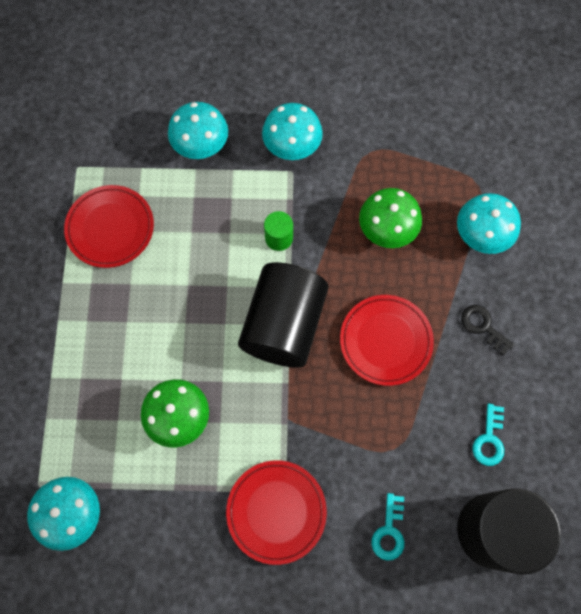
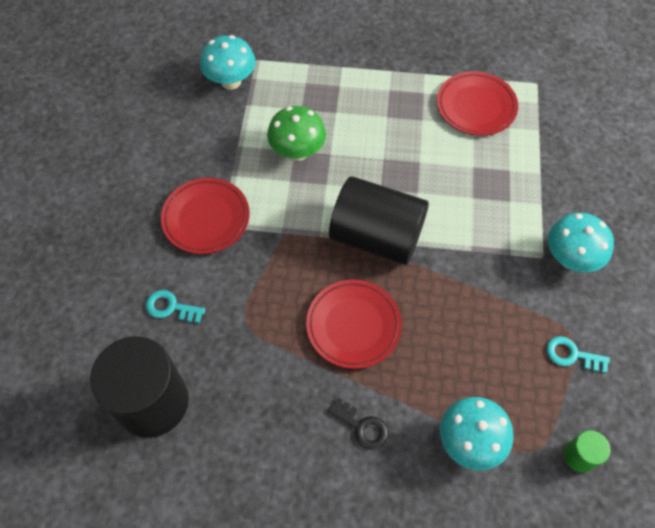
camera: 95 degrees right, 10 degrees down
turquoise mushroom [168,102,228,159] -> none
green cylinder [264,211,293,251] -> green cylinder moved to [564,430,610,473]
green mushroom [359,188,422,248] -> none
black key [461,305,514,356] -> black key turned 75 degrees clockwise [328,398,388,450]
turquoise key [472,404,504,466] -> turquoise key moved to [546,336,610,373]

